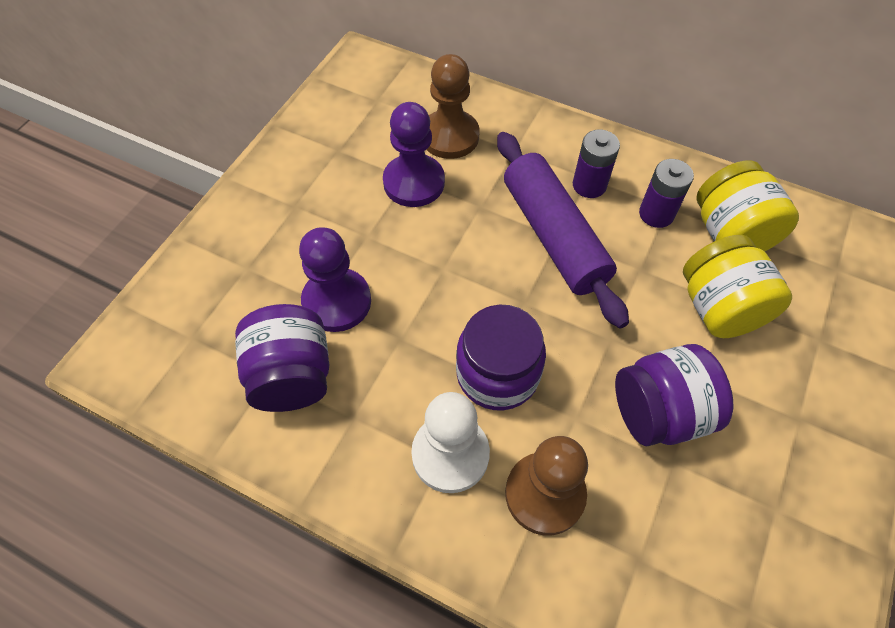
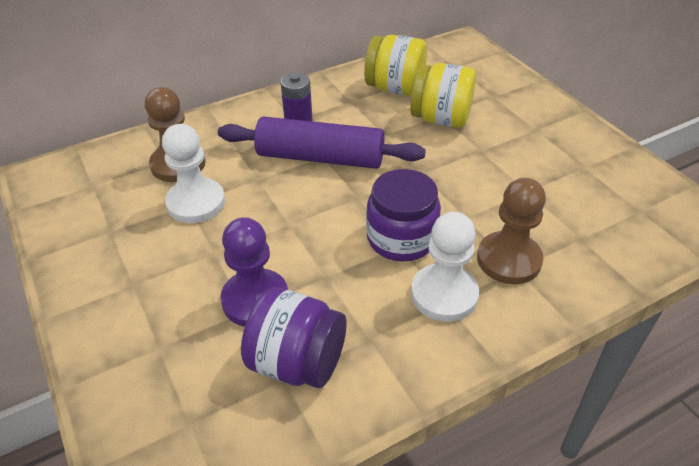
camera: 55 degrees left, 15 degrees down
purple pawn [383,102,445,207] -> white pawn [162,124,225,223]
purple jar [615,344,733,446] -> none
purple battery [639,159,694,228] -> none

